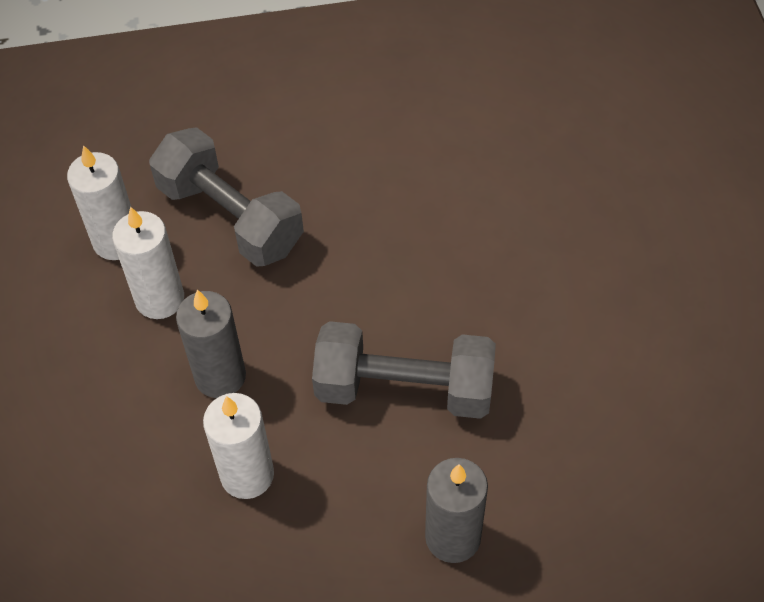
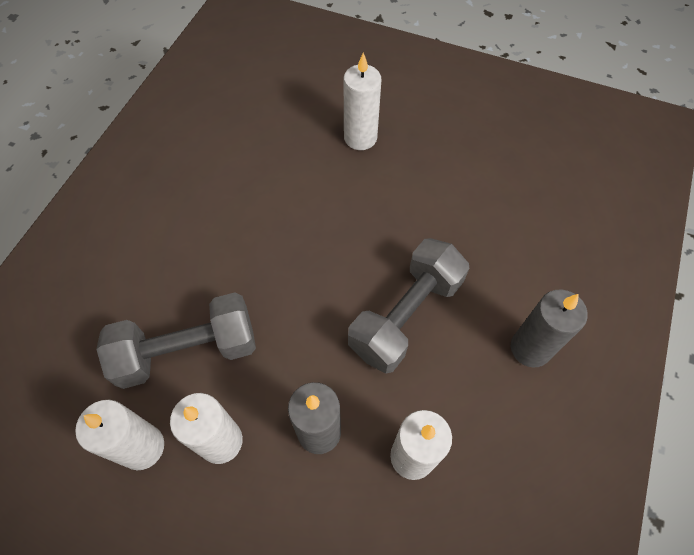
camera: 60 degrees left, 5 degrees up
none -> white candle [343,53,381,150]

